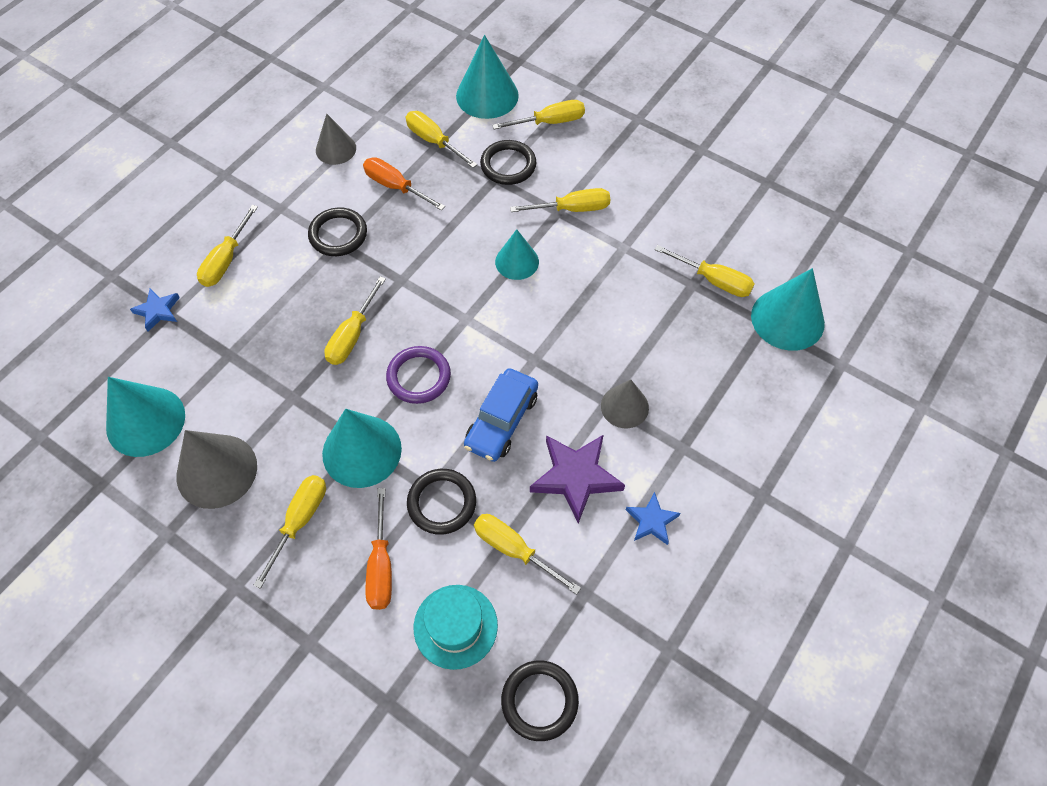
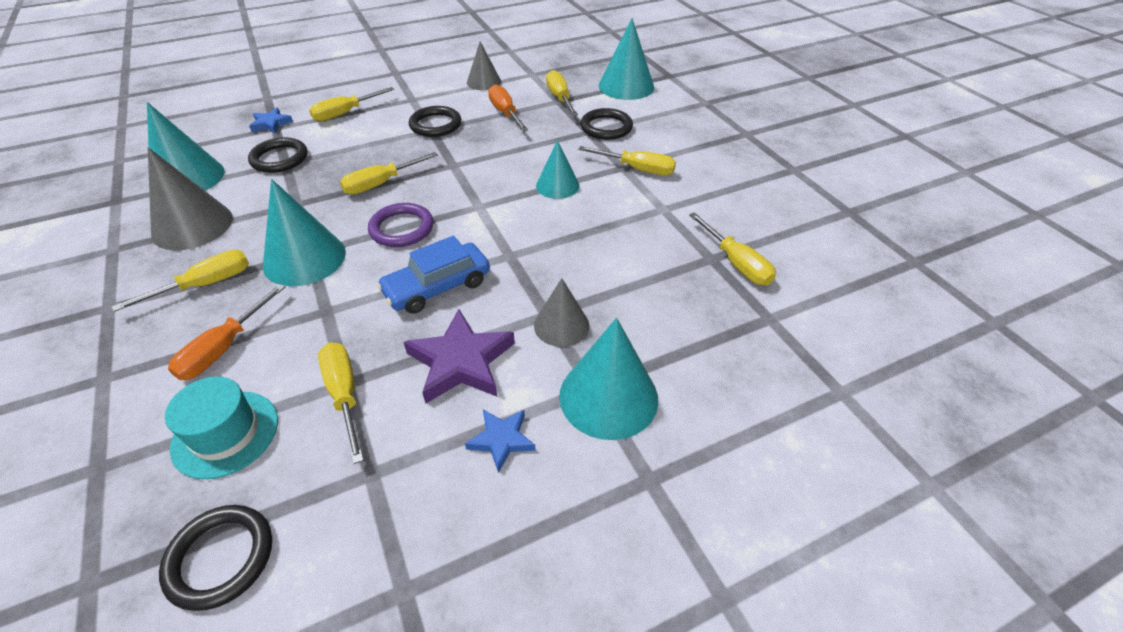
camera: 30 degrees right, 15 degrees down
black ring [407,469,476,535] -> black ring moved to [248,137,307,173]
yellow screwdriver [492,100,585,130] -> none
turquoise cone [751,268,825,351] -> turquoise cone moved to [559,318,658,440]

